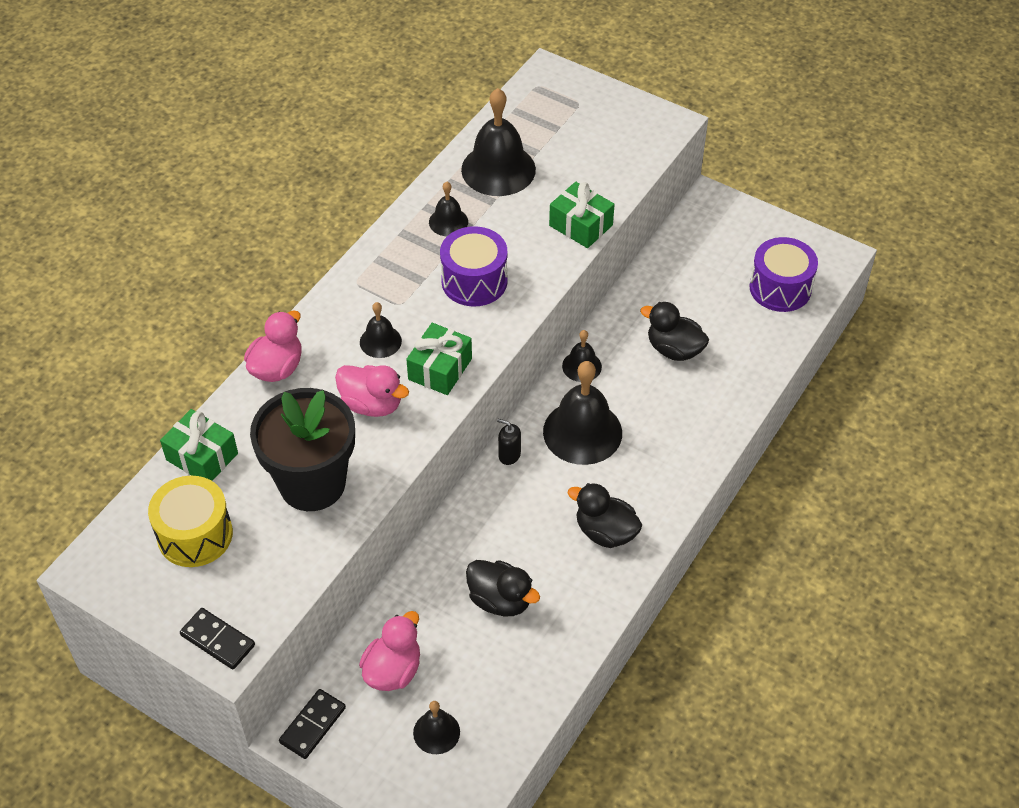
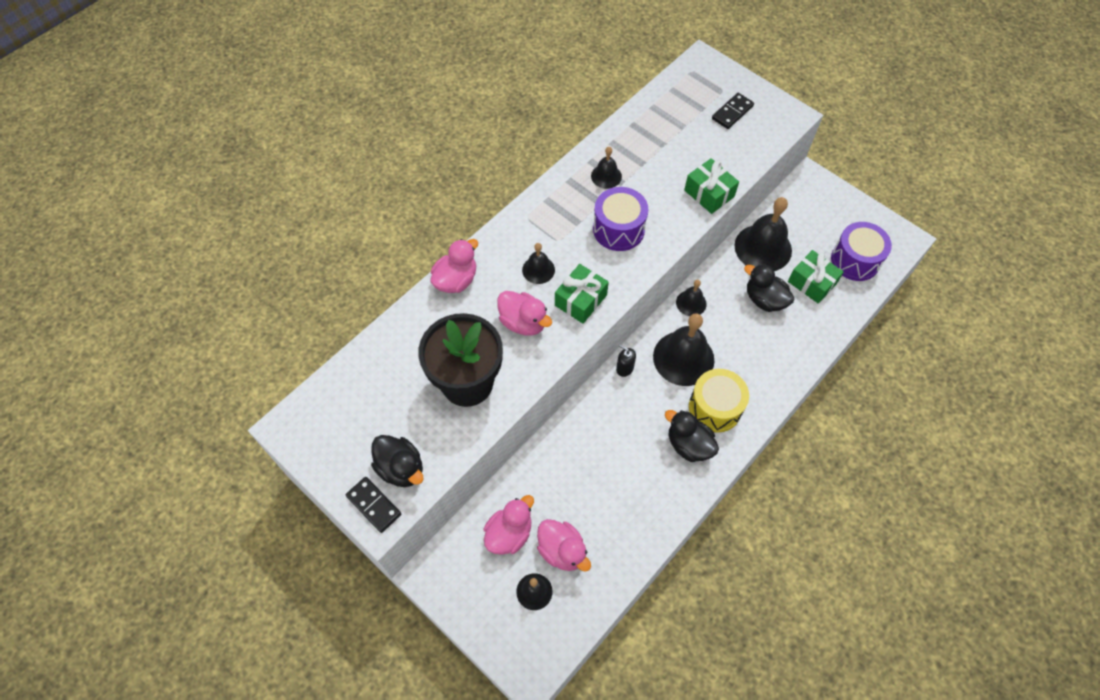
camera: 10 degrees right, 10 degrees up
yellow drum [148,476,233,567] -> yellow drum moved to [689,369,749,433]
green gift [160,409,238,481] -> green gift moved to [788,250,844,304]
black domino [279,689,346,759] -> black domino moved to [712,93,754,129]
black bell [461,88,536,196] -> black bell moved to [734,197,792,271]
black duck [466,560,540,616] -> black duck moved to [371,435,424,487]
none -> pink duck [537,519,591,572]

